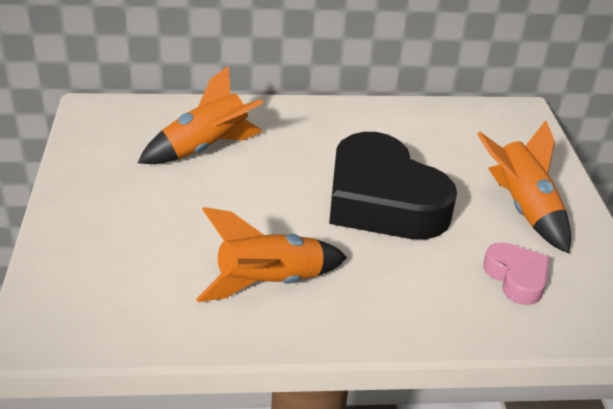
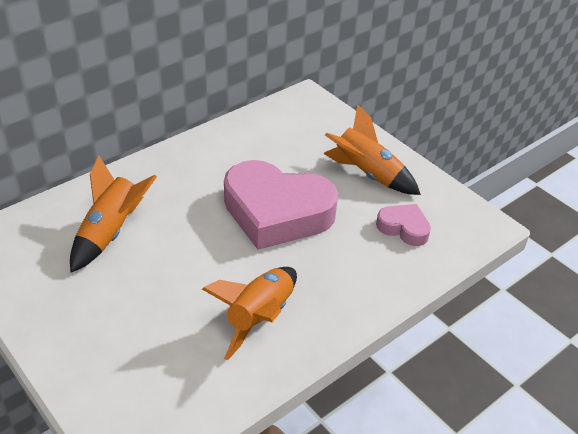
camera: 35 degrees left, 5 degrees up
black heart [329,132,457,239] -> pink heart [224,160,338,250]

